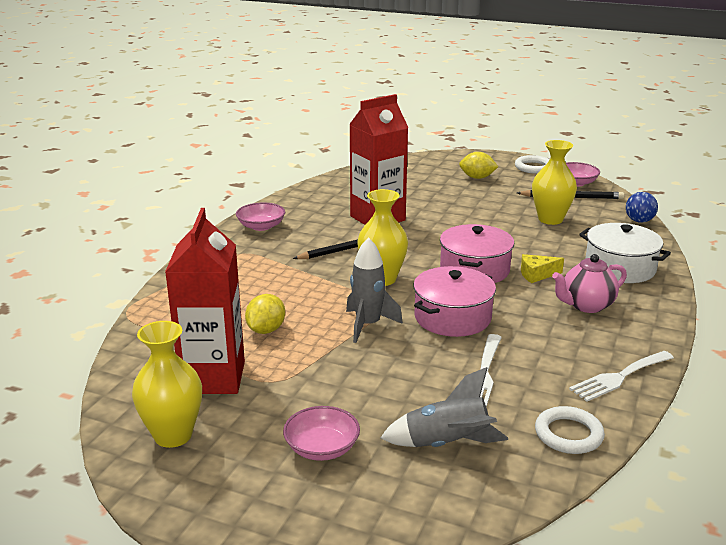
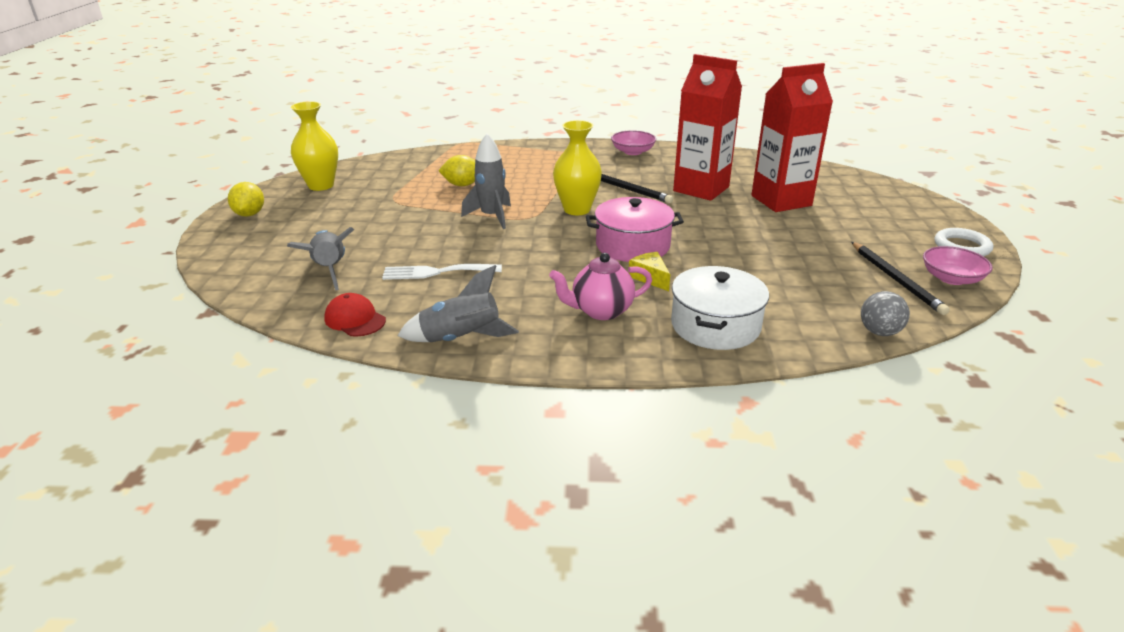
camera: 70 degrees right, 5 degrees up
red carton [165,208,245,394] -> red carton moved to [751,63,833,212]
pink bowl [283,406,360,461] -> none
pink pot [413,266,496,337] -> none
yellow lemon [459,152,498,179] -> yellow lemon moved to [228,182,264,217]
yellow vase [532,140,577,225] -> none
white ring [535,406,605,454] -> red cap [324,293,386,337]
pink teapot [552,254,627,313] -> pink teapot turned 60 degrees counterclockwise [549,253,652,320]
white fork [569,351,674,401] -> grey rocket [398,265,519,342]
blue ball [626,192,658,223] -> grey ball [861,291,910,336]

